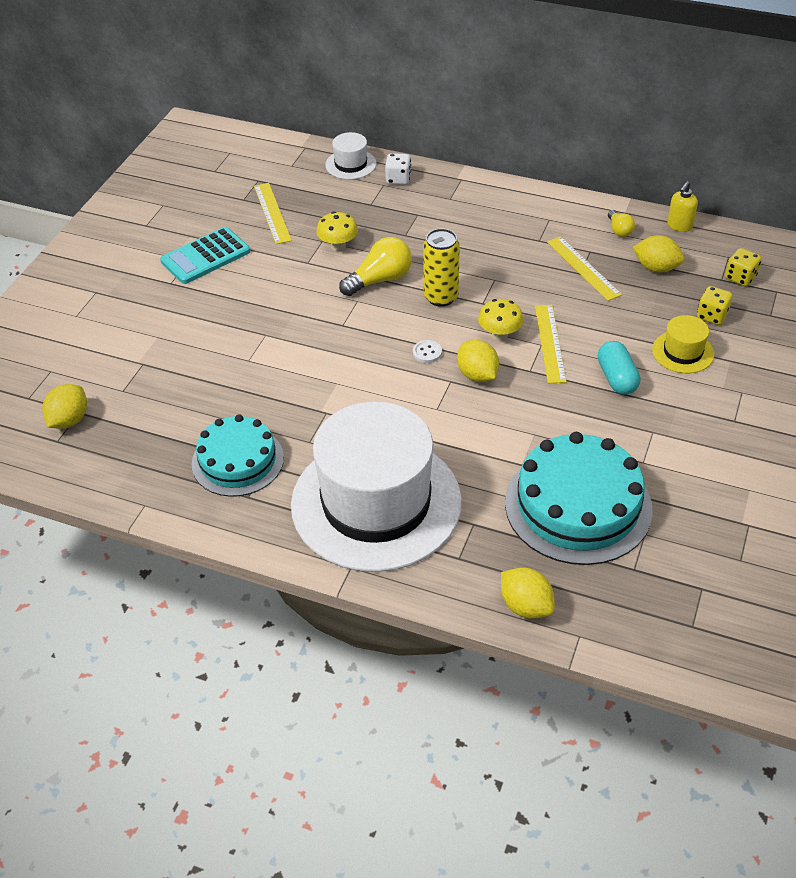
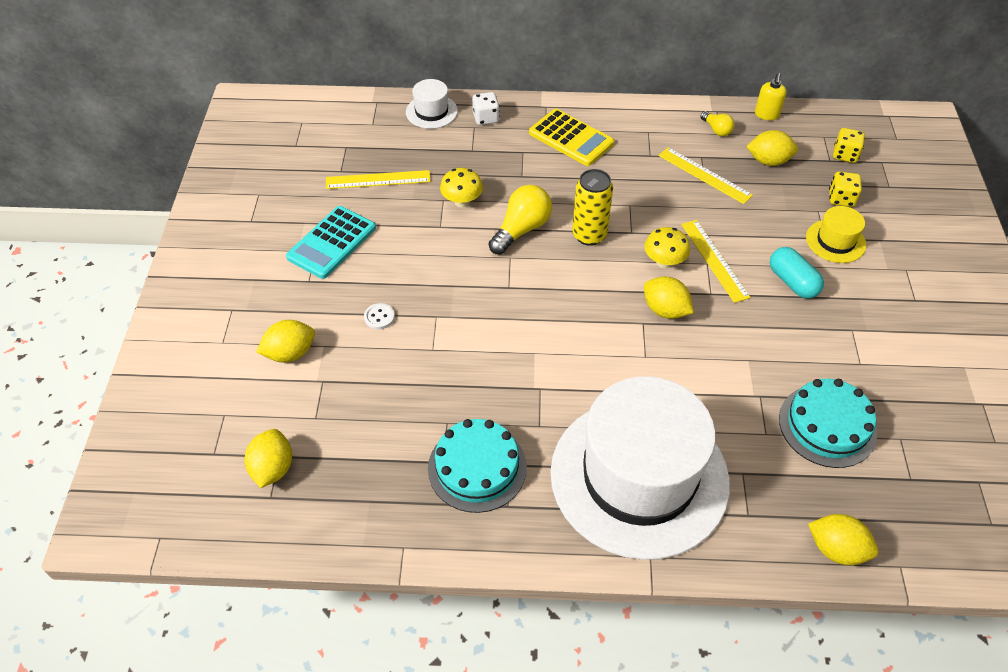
camera: 20 degrees left, 5 degrees up
yellow ruler [254,183,292,244] -> yellow ruler turned 60 degrees counterclockwise [326,170,431,189]
white button [413,340,442,363] -> white button moved to [364,303,395,329]
turquoise cake [505,432,653,565] -> turquoise cake [779,379,877,468], size x0.66
none -> yellow lemon [256,320,315,362]
none -> yellow calculator [529,109,614,166]

